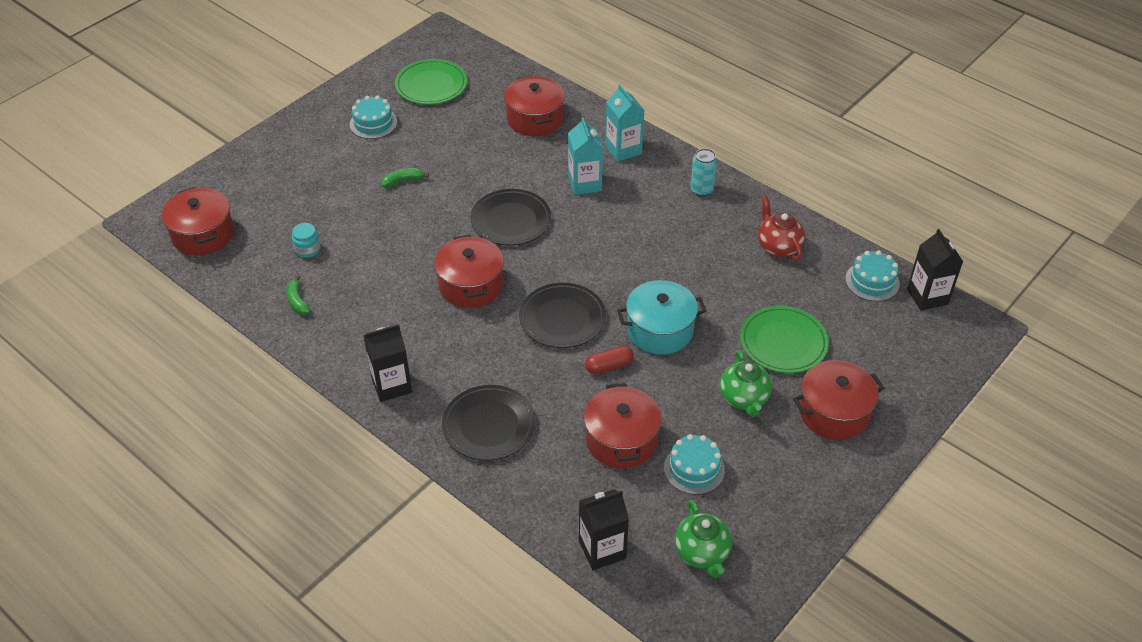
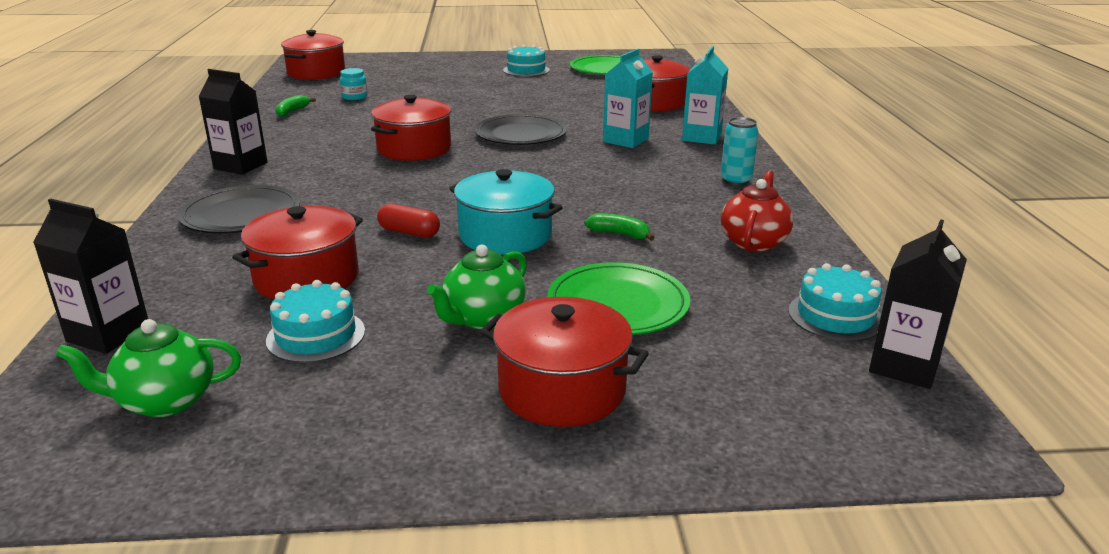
camera: 45 degrees right, 20 degrees down
green banana [382,168,429,187] -> green banana moved to [584,213,655,241]
black plate [519,283,606,348] -> none
green teapot [674,499,732,578] -> green teapot turned 45 degrees clockwise [56,319,241,418]

